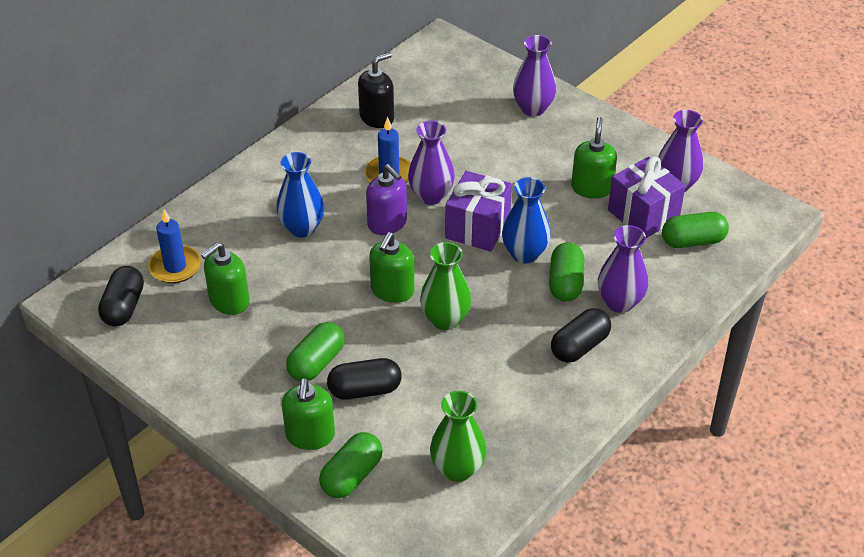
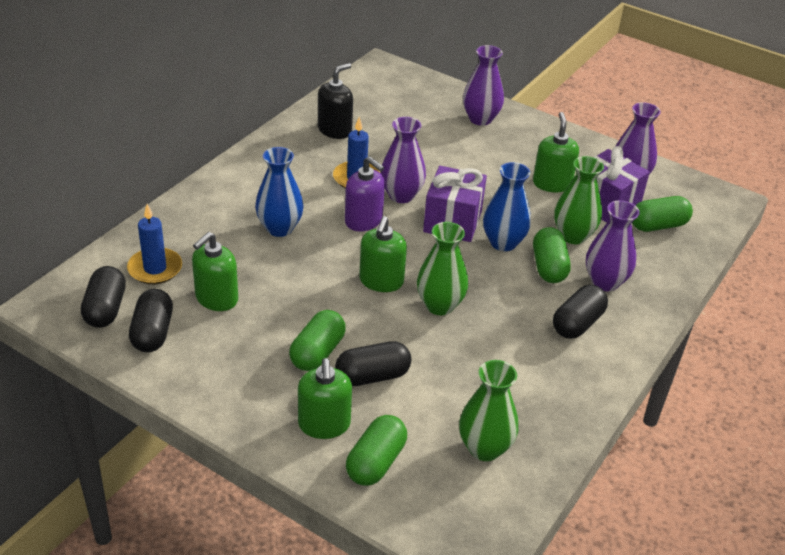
camera: 10 degrees left, 5 degrees down
none -> black capsule [129,289,173,352]
none -> green vase [554,156,604,244]

